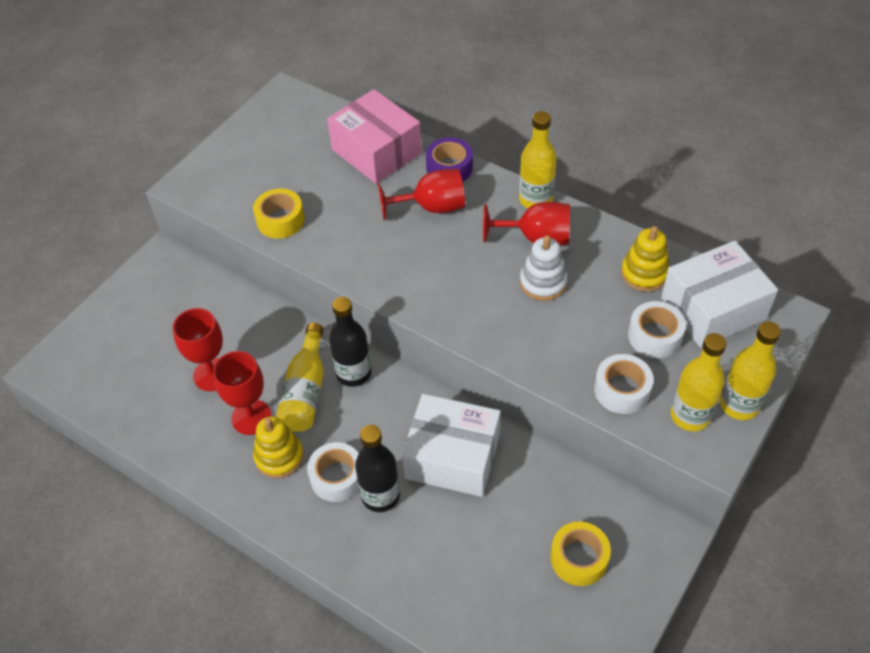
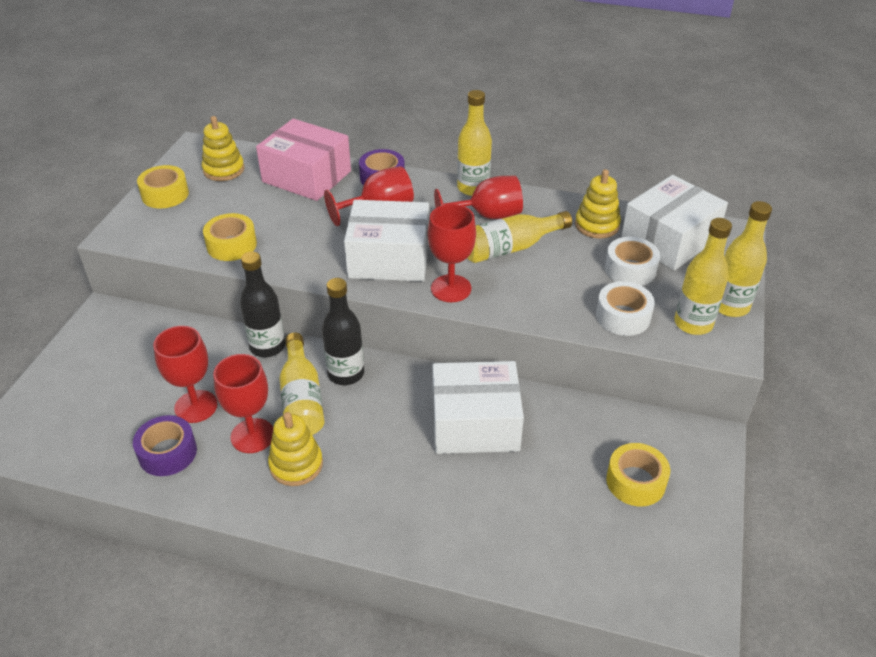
camera: 20 degrees left, 10 degrees down
white tape [307,442,359,502] -> none
black bottle [355,425,400,512] -> black bottle moved to [240,251,285,357]
white stacking toy [520,235,568,301] -> yellow bottle [467,211,572,263]
none -> purple tape [133,415,197,476]
none -> yellow tape [137,165,189,208]
none -> yellow stacking toy [202,116,244,181]
none -> white box [344,200,429,281]
none -> red goblet [428,204,476,302]

